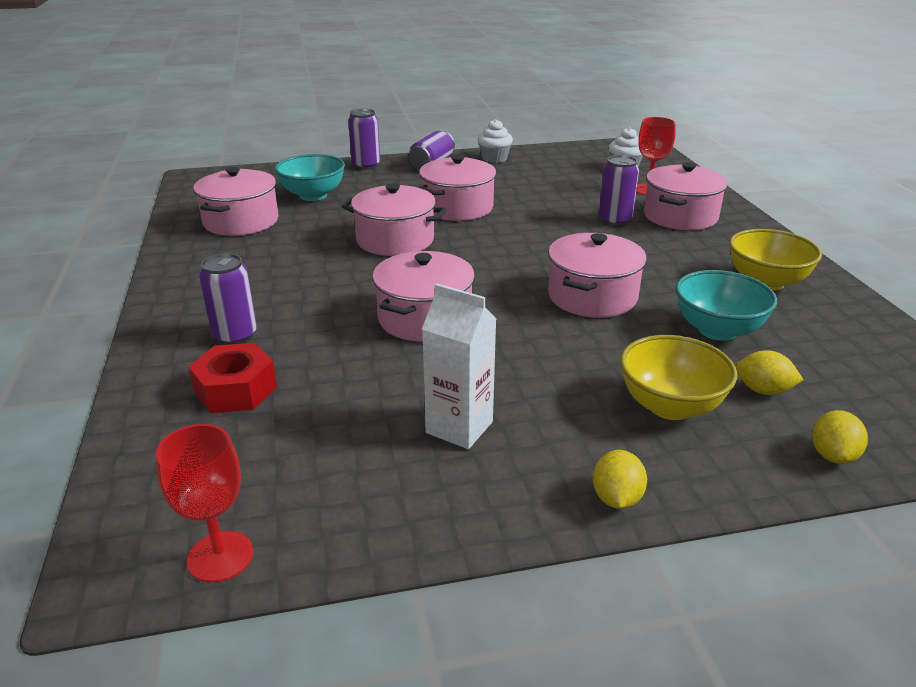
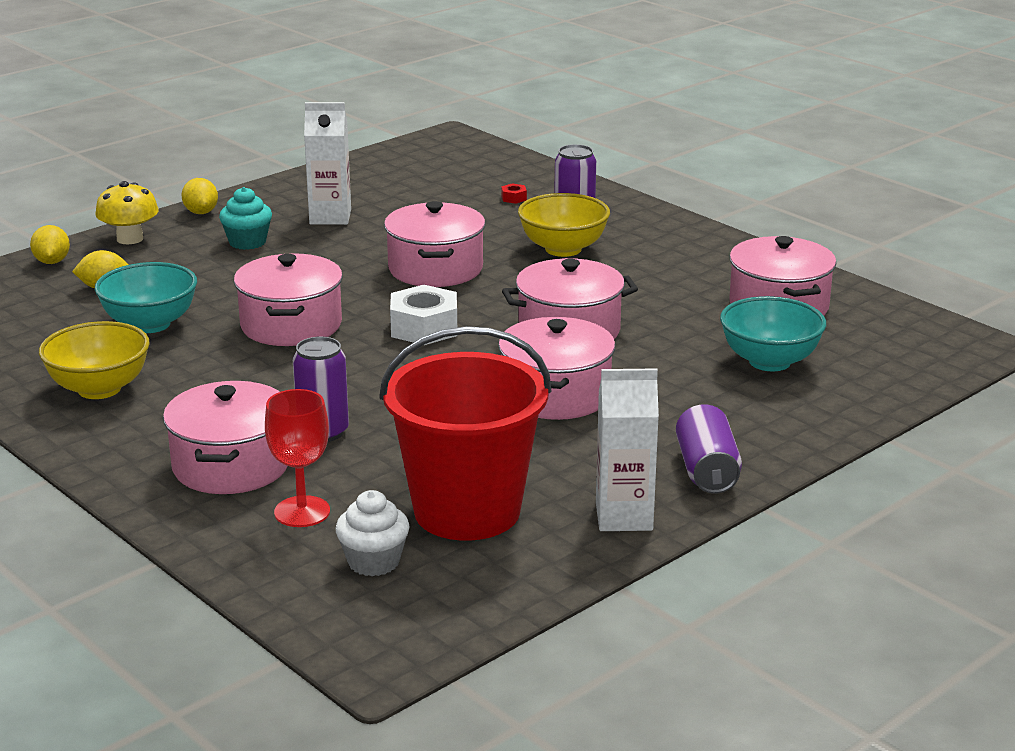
camera: 150 degrees right, 5 degrees down
red goblet [156,424,253,582] -> none
red nut [188,343,277,413] -> red nut [501,183,527,204], size x0.42
purple can [348,109,380,170] -> none
white cupcake [477,119,513,163] -> white carton [596,368,659,531]
yellow bowl [620,335,738,420] -> yellow bowl moved to [518,193,610,257]
none -> yellow mushroom [95,181,159,244]
none -> turquoise cupcake [219,187,272,250]
none -> red bucket [379,326,552,541]
none -> white nut [390,285,458,345]

